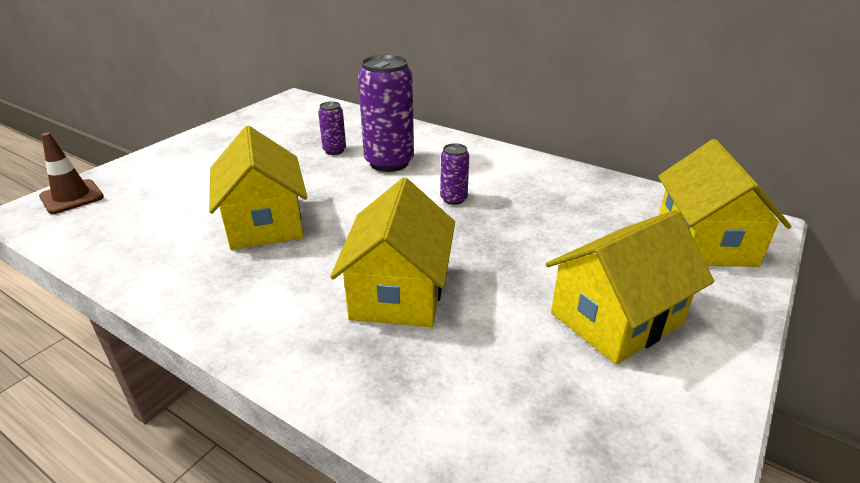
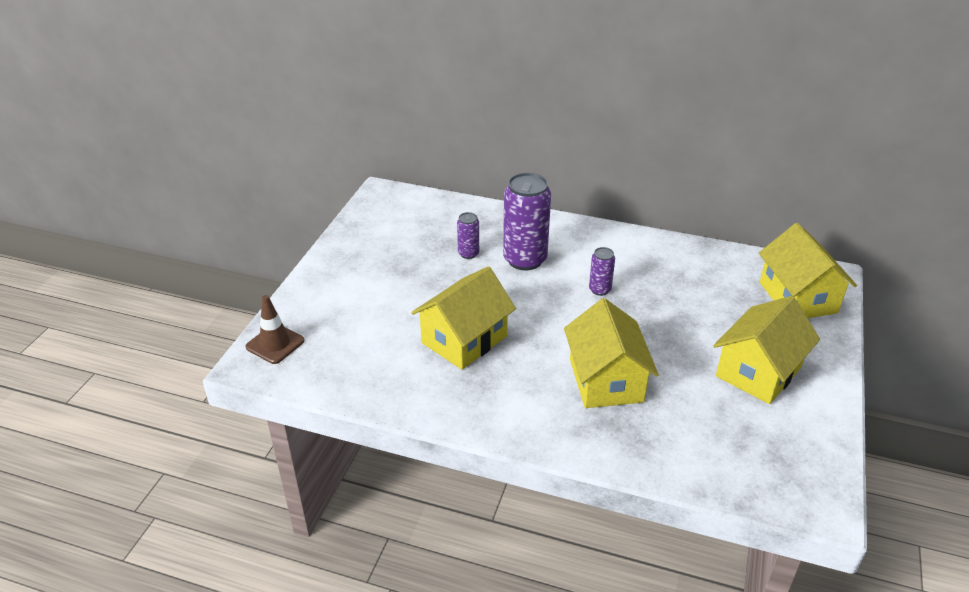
camera: 15 degrees left, 5 degrees up
yellow house [209,126,307,250] -> yellow house turned 75 degrees clockwise [411,266,516,370]

